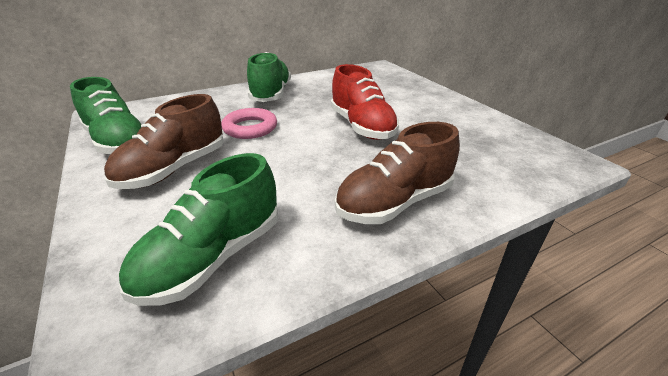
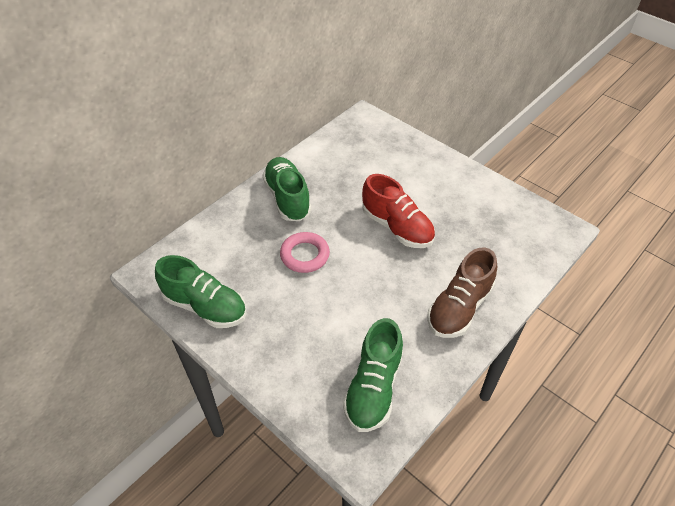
camera: 20 degrees left, 15 degrees up
brown shoe [104,94,224,189] -> none

